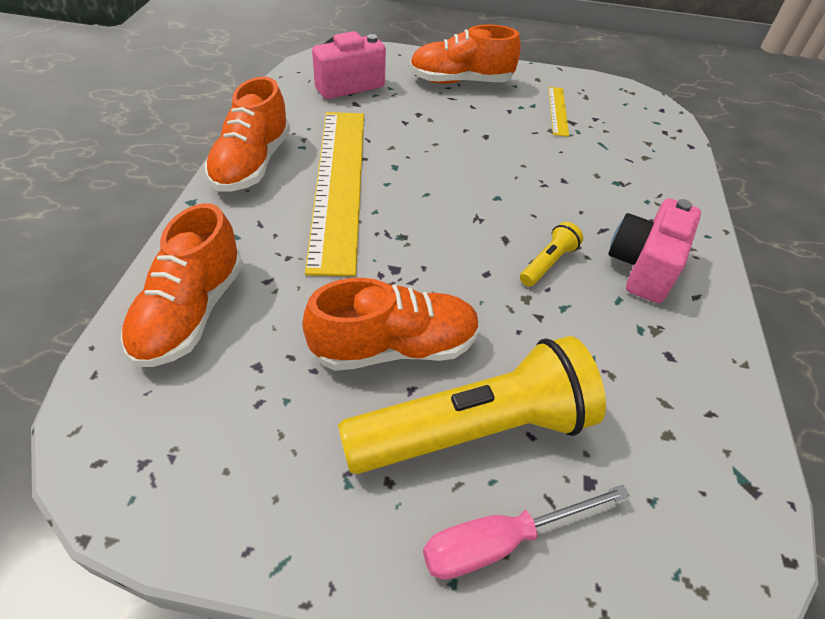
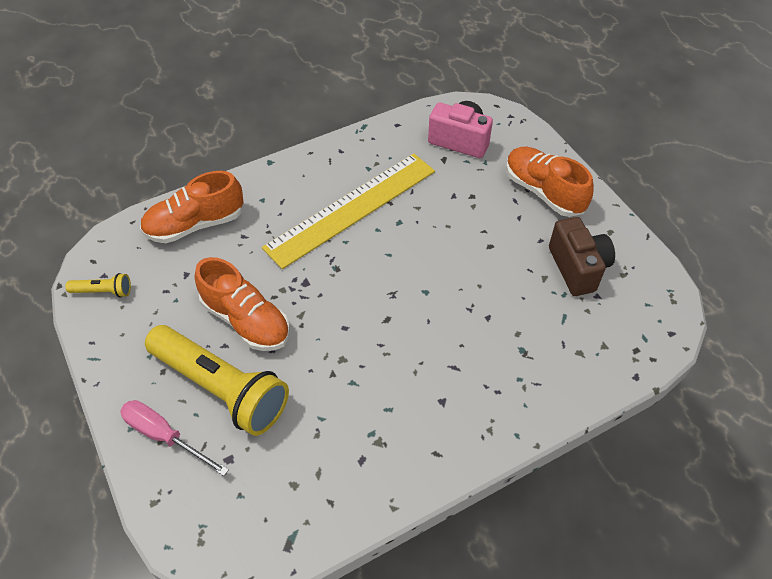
camera: 55 degrees right, 5 degrees up
orange shoe [205,77,290,192] -> none
yellow flashlight [520,222,583,287] -> yellow flashlight moved to [65,273,131,298]
yellow ruler [548,87,569,137] -> brown camera [549,217,615,296]
pink camera [608,198,701,303] -> none

